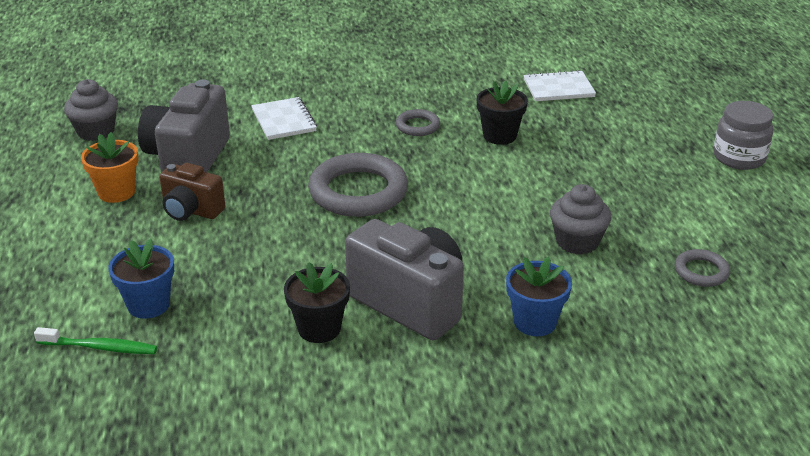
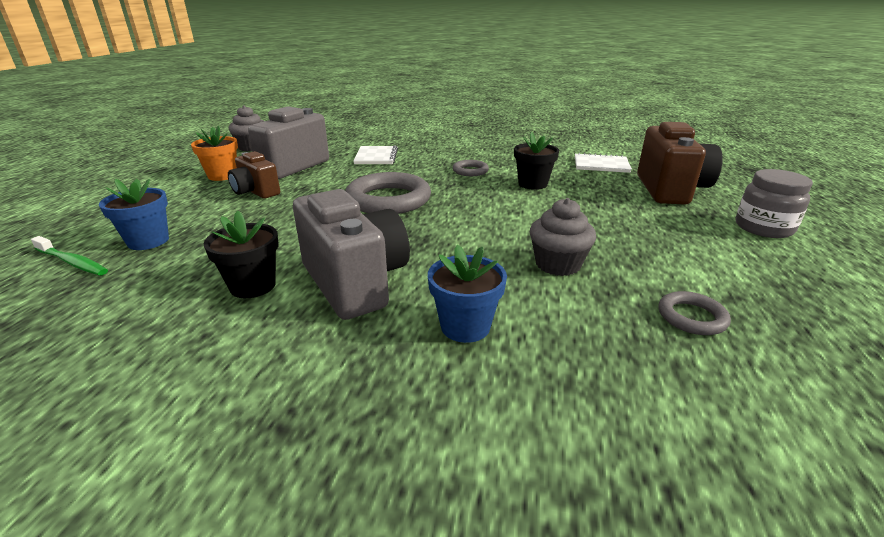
camera: 20 degrees right, 5 degrees down
none -> brown camera [637,122,723,205]

